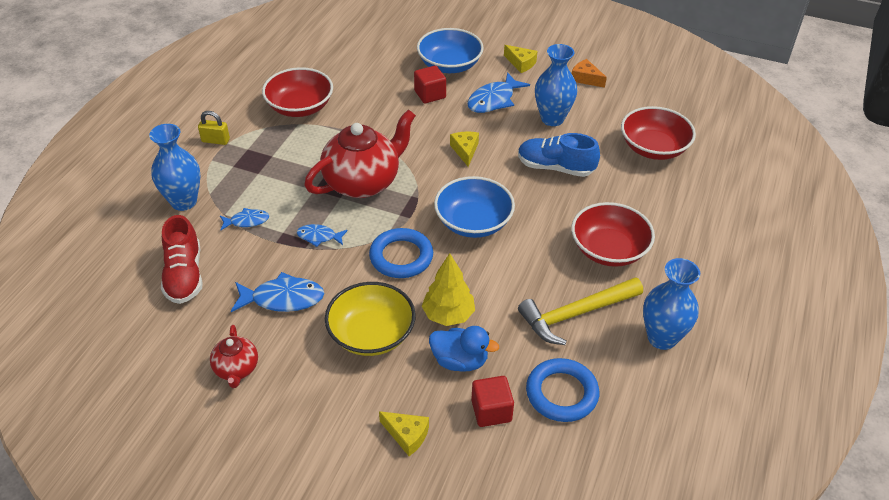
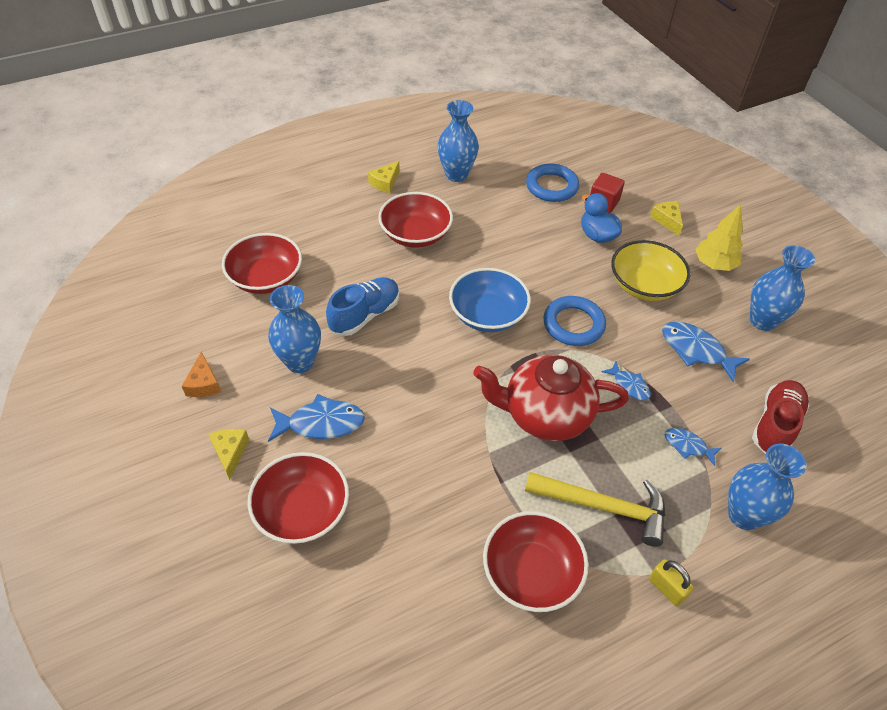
camera: 140 degrees left, 5 degrees up
red teapot [210,325,258,388] -> blue vase [750,245,815,331]
red cube [414,66,446,103] -> none
blue bowl [417,28,484,73] -> red bowl [248,452,349,544]
yellow tree [422,253,475,326] -> yellow tree moved to [695,204,743,271]
yellow cheese [450,131,479,167] -> yellow cheese moved to [368,161,400,193]
blue shoe [518,133,600,177] -> blue shoe turned 105 degrees counterclockwise [326,277,399,336]
yellow hammer [518,277,643,345] -> yellow hammer moved to [525,472,666,547]

